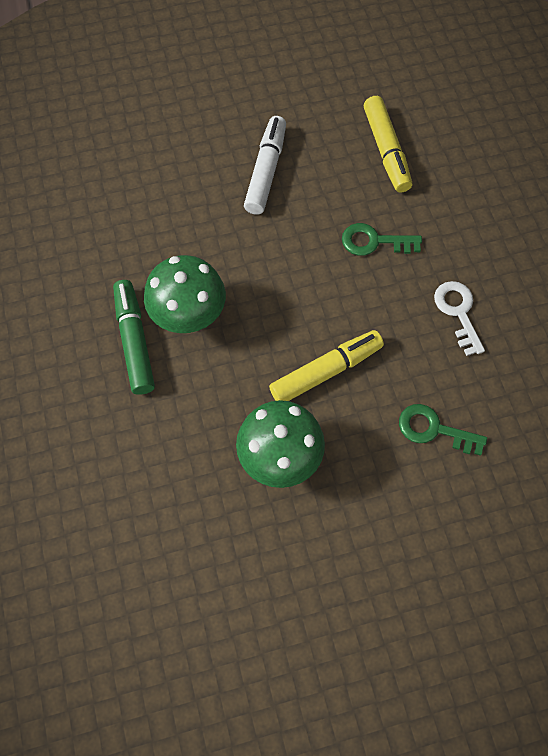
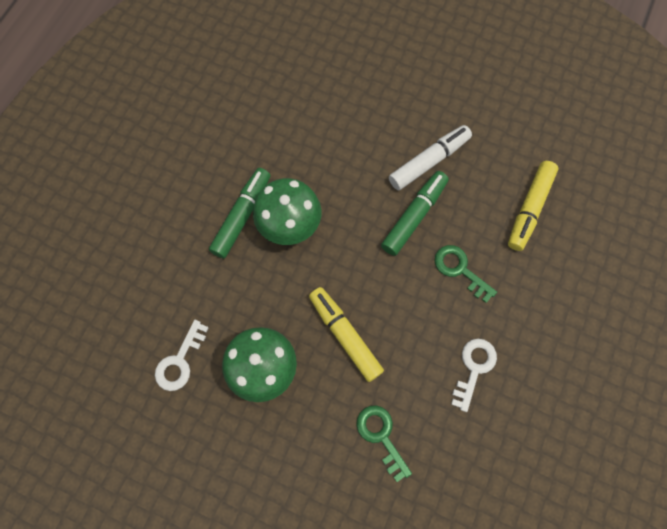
camera: 40 degrees right, 5 degrees up
yellow marker [269,330,384,401] -> yellow marker turned 135 degrees counterclockwise [309,287,384,382]
none -> white key [155,320,209,391]
none -> green marker [381,171,449,256]

